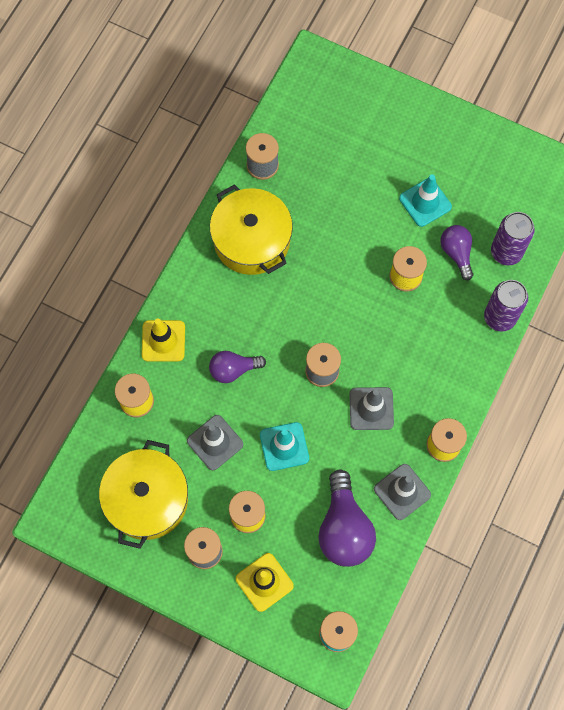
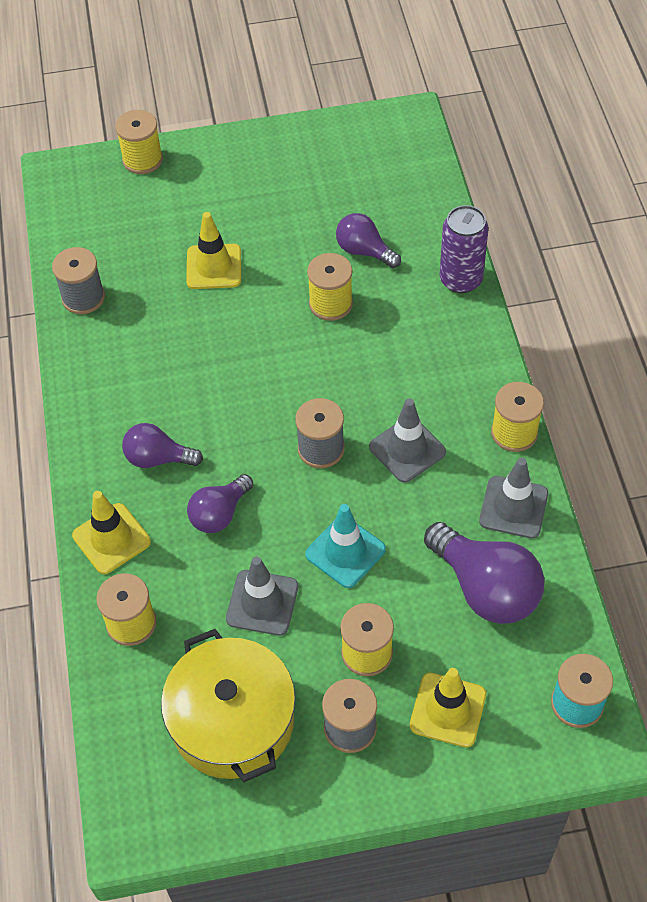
camera: 35 degrees left, 15 degrees down
yellow pot [210,184,293,275] -> none
turquoise traffic cone [399,174,452,227] -> none
purple can [491,212,535,265] -> none
none -> yellow spool [115,110,163,174]
none -> purple light bulb [122,423,203,468]
none -> yellow traffic cone [186,212,241,289]

